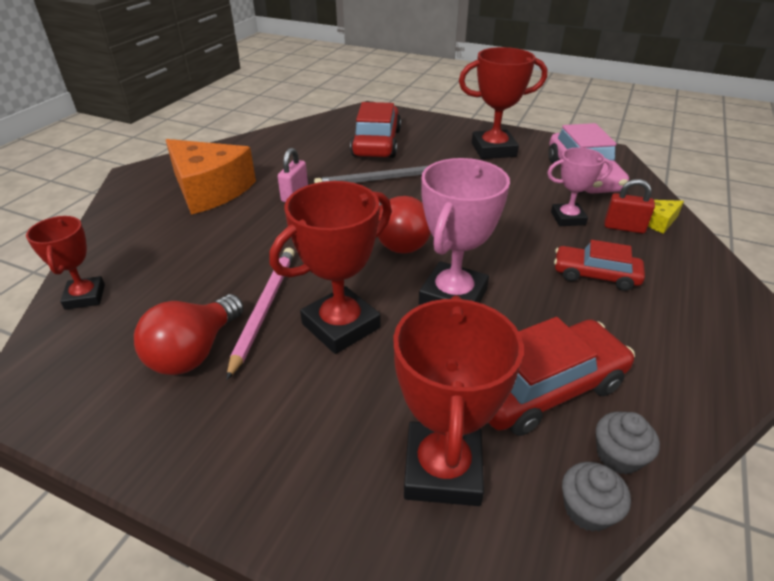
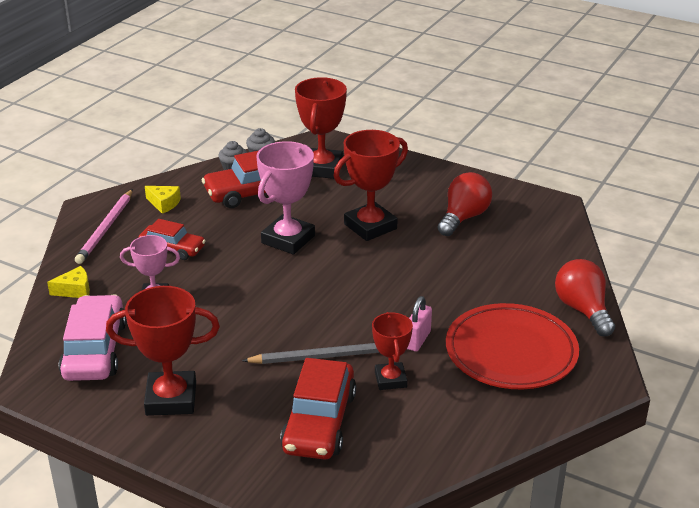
camera: 175 degrees left, 5 degrees down
red trophy [26,216,105,310] -> red trophy moved to [372,312,413,390]
orange cheese [166,139,256,215] -> red plate [446,303,579,389]
pink pencil [226,248,295,380] -> pink pencil moved to [75,189,133,264]
red light bulb [378,196,431,253] -> red light bulb moved to [555,259,615,336]
red padlock [605,179,655,233] -> none
none -> yellow cheese [145,186,181,214]

